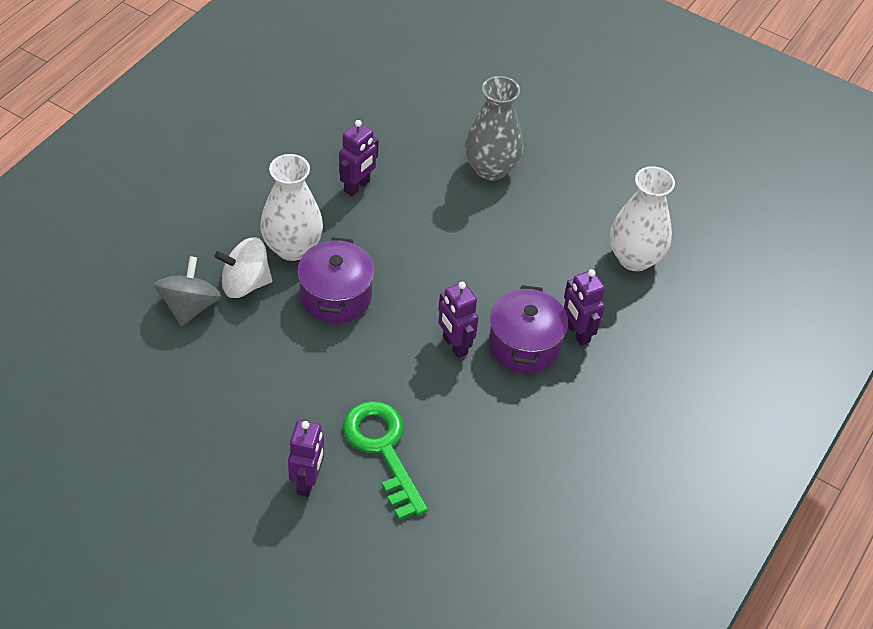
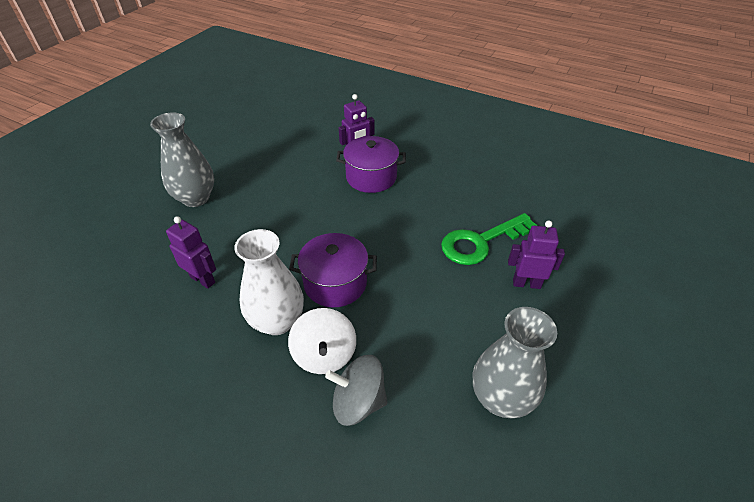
camera: 90 degrees left, 5 degrees down
purple robot [438,282,478,358] -> none
white vase [610,166,675,271] -> none
none -> grey vase [473,307,557,418]

